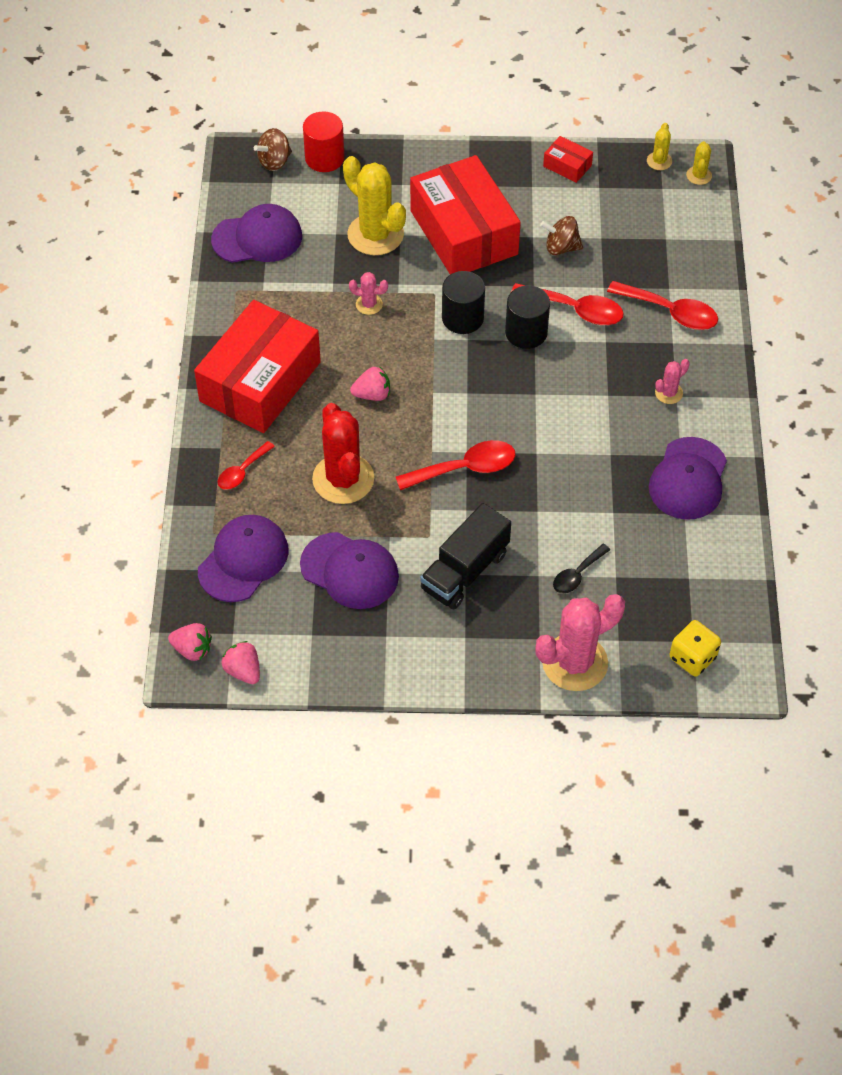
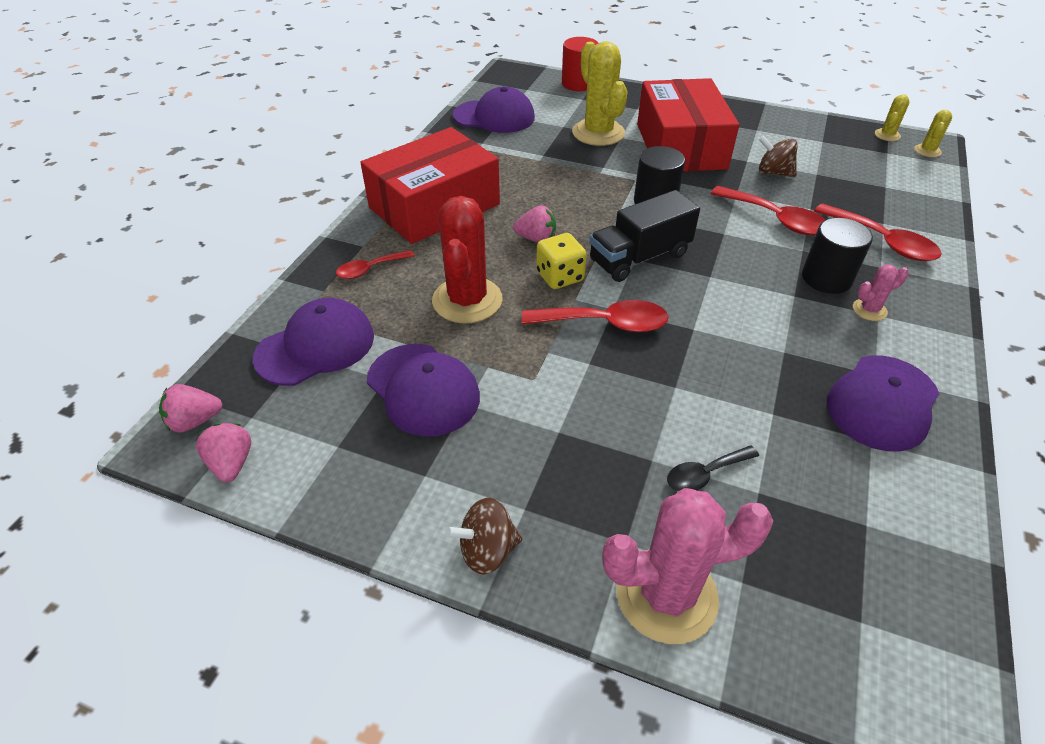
camera: 20 degrees right, 10 degrees down
pink strawberry [168,623,212,661] -> pink strawberry turned 120 degrees clockwise [159,384,223,433]
brown spinning top [254,128,292,171] -> brown spinning top moved to [445,498,522,575]
pink cactus [349,272,388,315] -> none
black truck [420,503,511,610] -> black truck moved to [589,190,700,282]
black cylinder [505,285,550,349] -> black cylinder moved to [802,218,873,294]
red box [543,136,593,183] -> none
yellow dice [670,620,721,677] -> yellow dice moved to [536,233,587,289]

